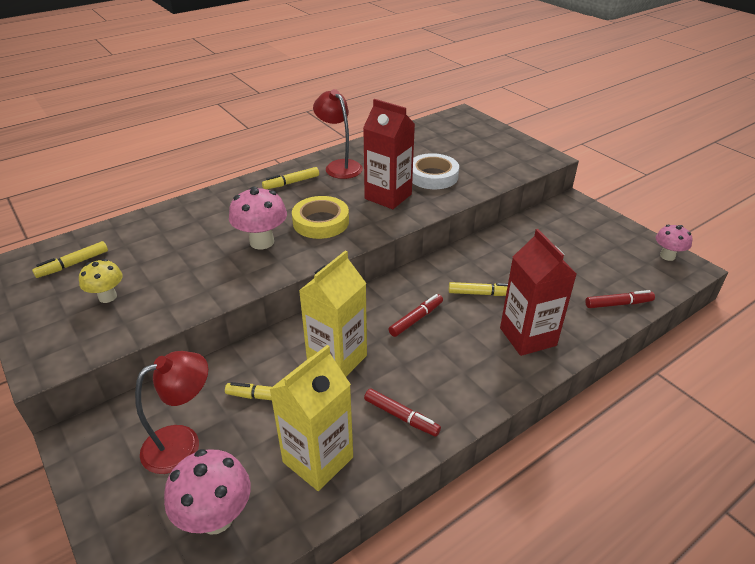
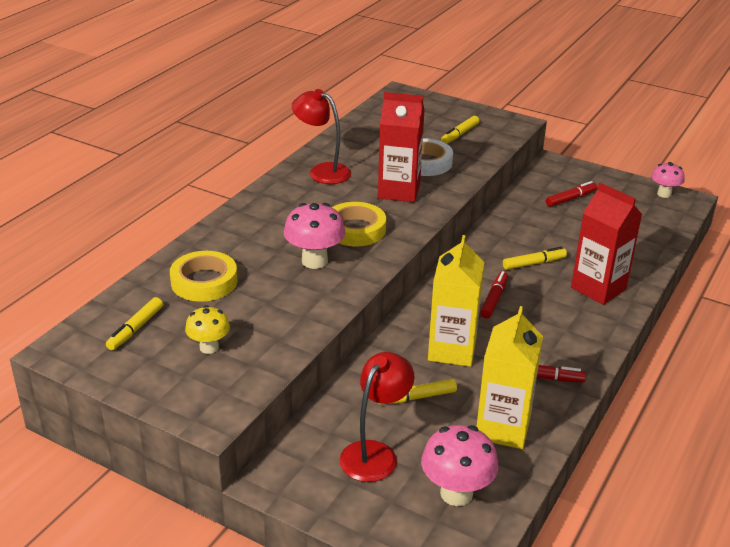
camera: 25 degrees left, 5 degrees down
yellow marker [262,167,319,189] -> yellow marker moved to [441,116,479,144]
red marker [585,290,655,308] -> red marker moved to [546,181,597,207]
none -> yellow tape [170,251,237,302]

